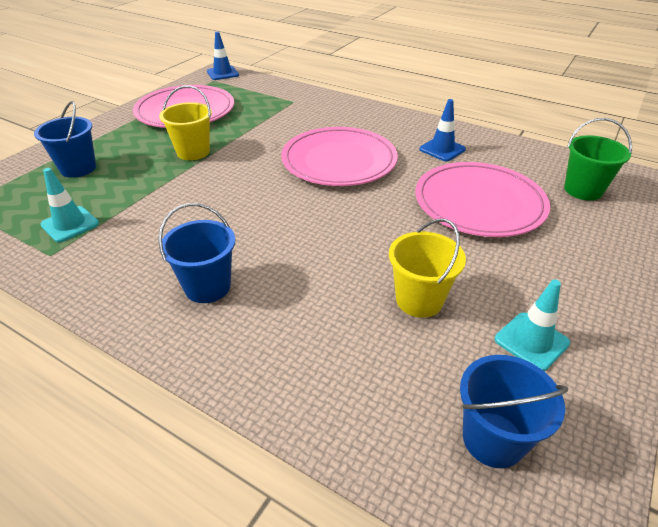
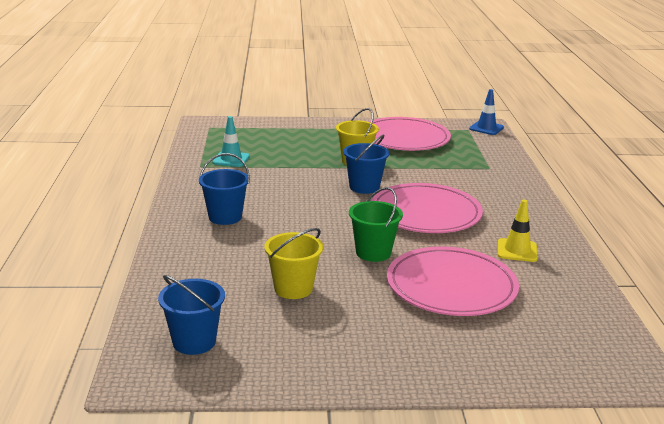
camera: 55 degrees right, 15 degrees down
blue bucket [34,101,96,178] -> blue bucket moved to [343,135,389,194]
blue traffic cone [419,99,466,161] -> yellow traffic cone [498,200,538,262]
turquoise traffic cone [495,279,570,371] -> none
green bucket [564,118,632,201] -> green bucket moved to [349,187,403,262]

